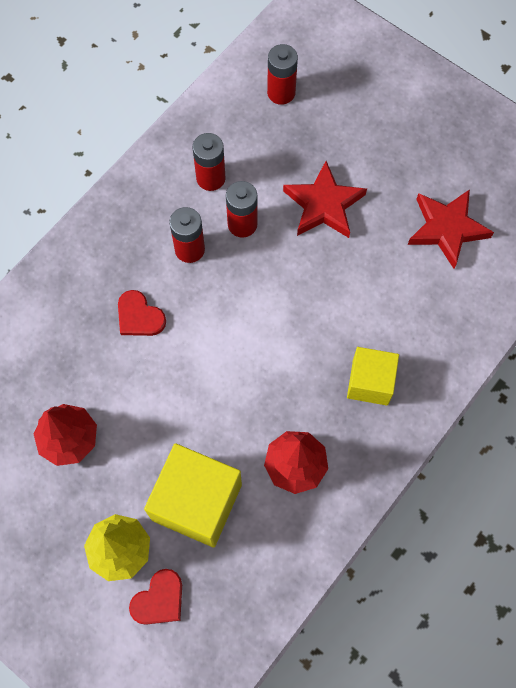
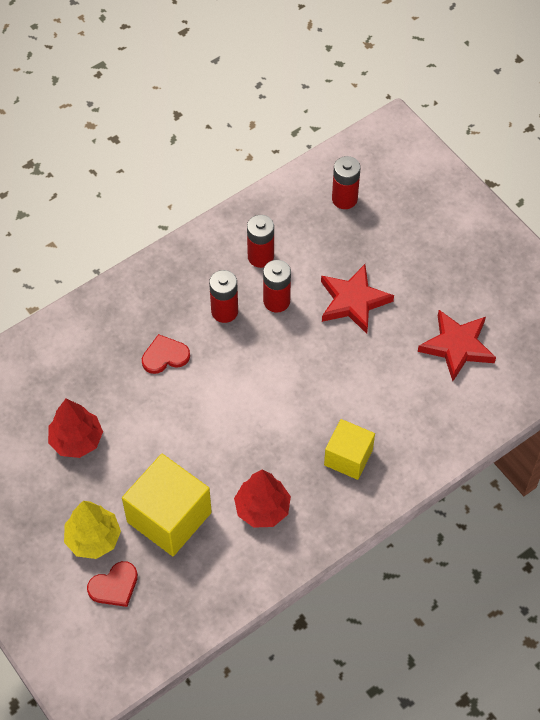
camera: 15 degrees right, 10 degrees down
red heart [118,290,166,336] -> red heart turned 105 degrees clockwise [142,334,190,374]

